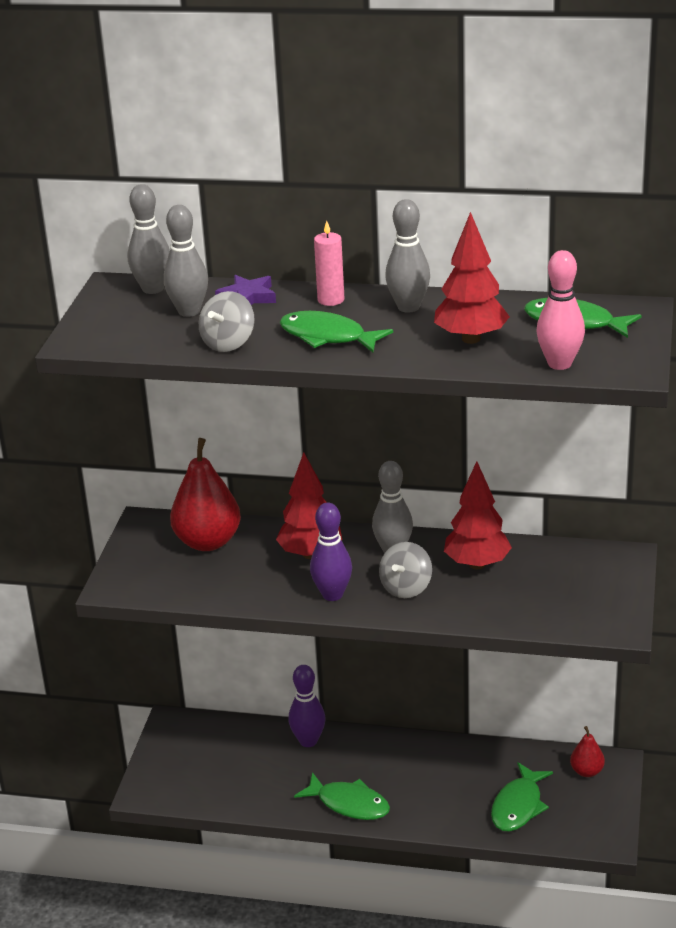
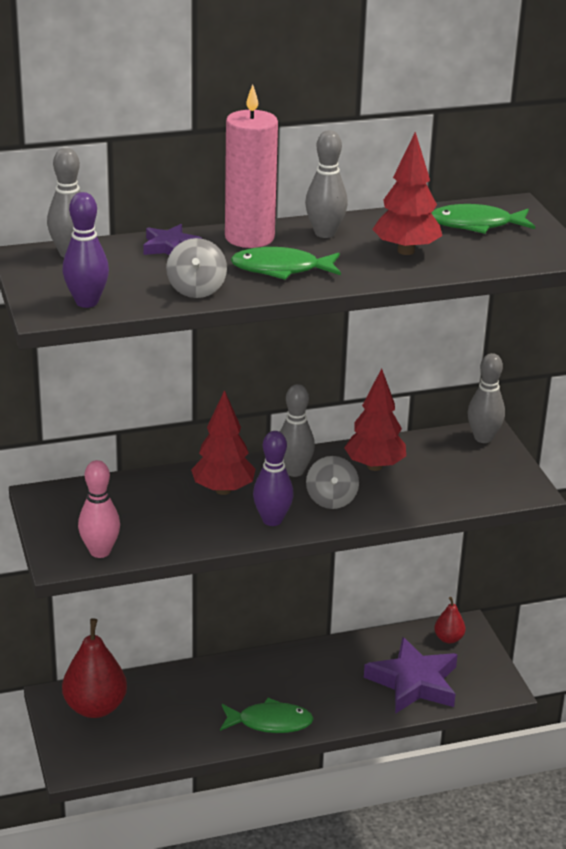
camera: 30 degrees left, 0 degrees up
grey bowling pin [164,205,208,317] -> grey bowling pin moved to [468,353,505,443]
red pear [170,438,241,551] -> red pear moved to [62,618,127,718]
purple bowling pin [289,665,325,747] -> purple bowling pin moved to [62,192,109,308]
pink candle [314,220,344,306] -> pink candle [225,84,278,248], size x1.92
green fish [491,762,553,832] -> purple star [364,637,458,714]
pink bowling pin [536,250,585,370] -> pink bowling pin moved to [78,460,120,558]

